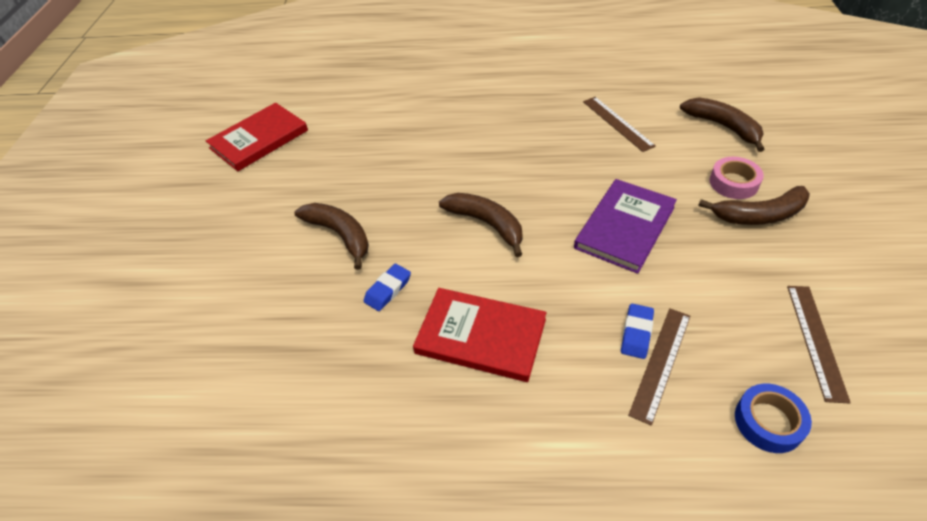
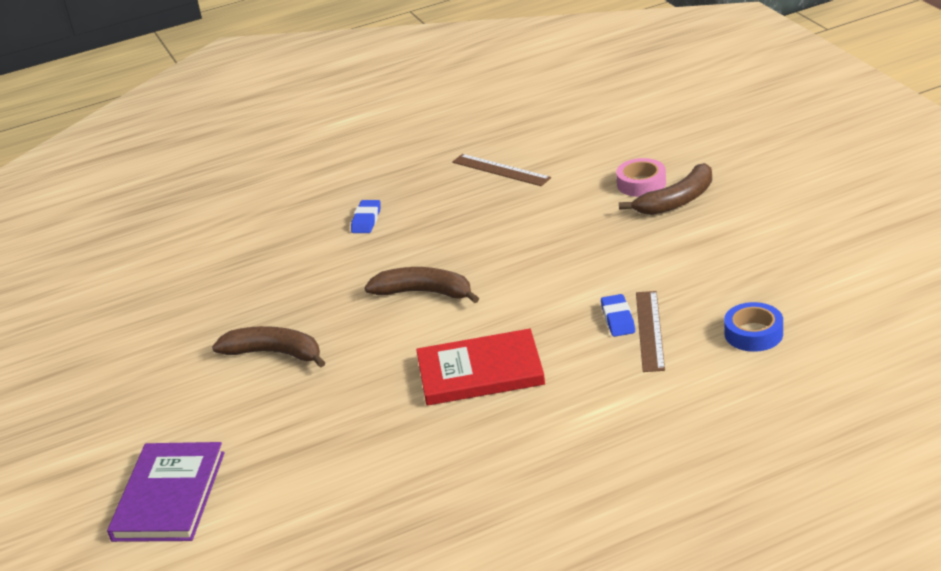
camera: 25 degrees left, 15 degrees down
red book [206,103,308,171] -> none
blue eraser [364,264,411,311] -> blue eraser moved to [351,200,380,233]
purple book [574,179,677,274] -> purple book moved to [107,442,225,542]
brown banana [680,98,764,152] -> none
brown ruler [787,286,851,404] -> none

